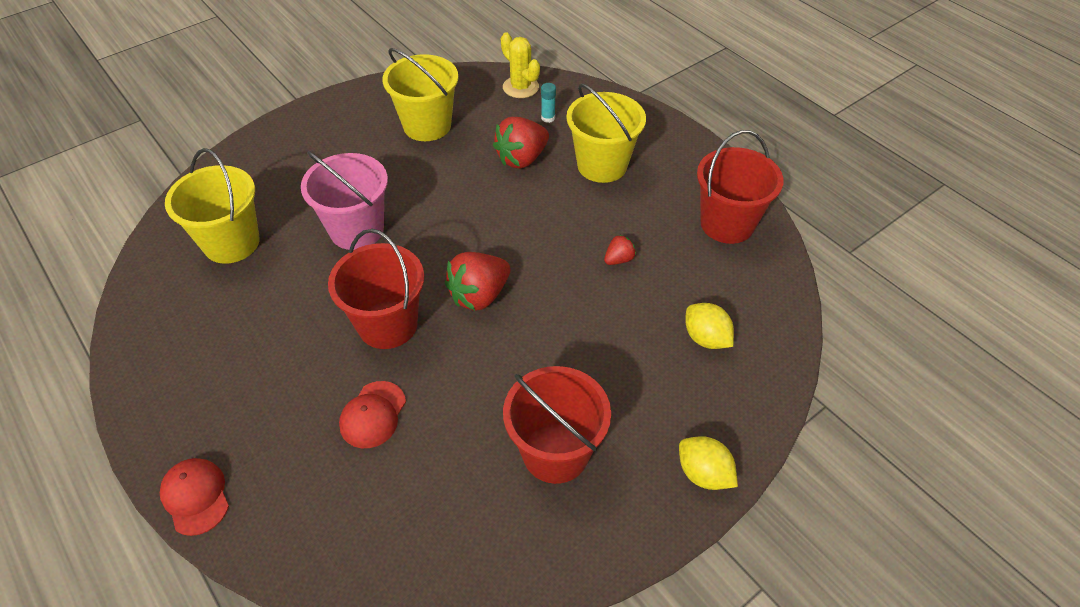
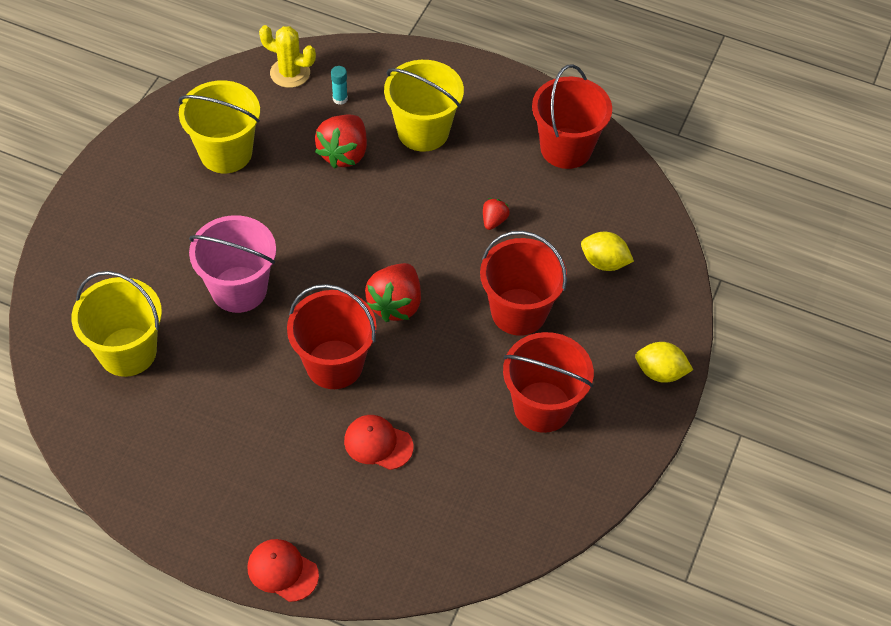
camera: 30 degrees left, 5 degrees up
red cap [339,381,406,448] -> red cap turned 120 degrees clockwise [344,415,413,470]
none -> red bucket [480,231,567,336]

